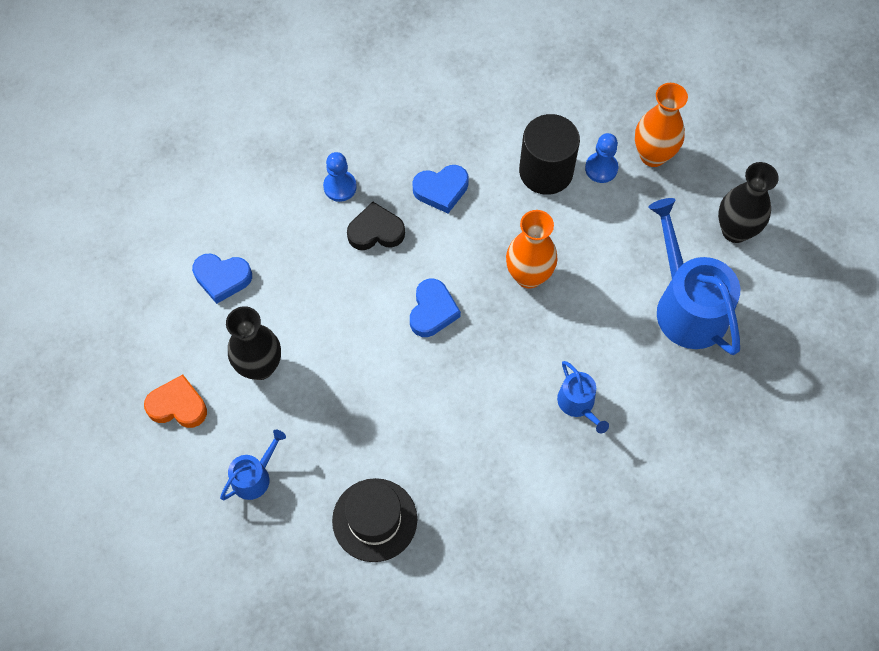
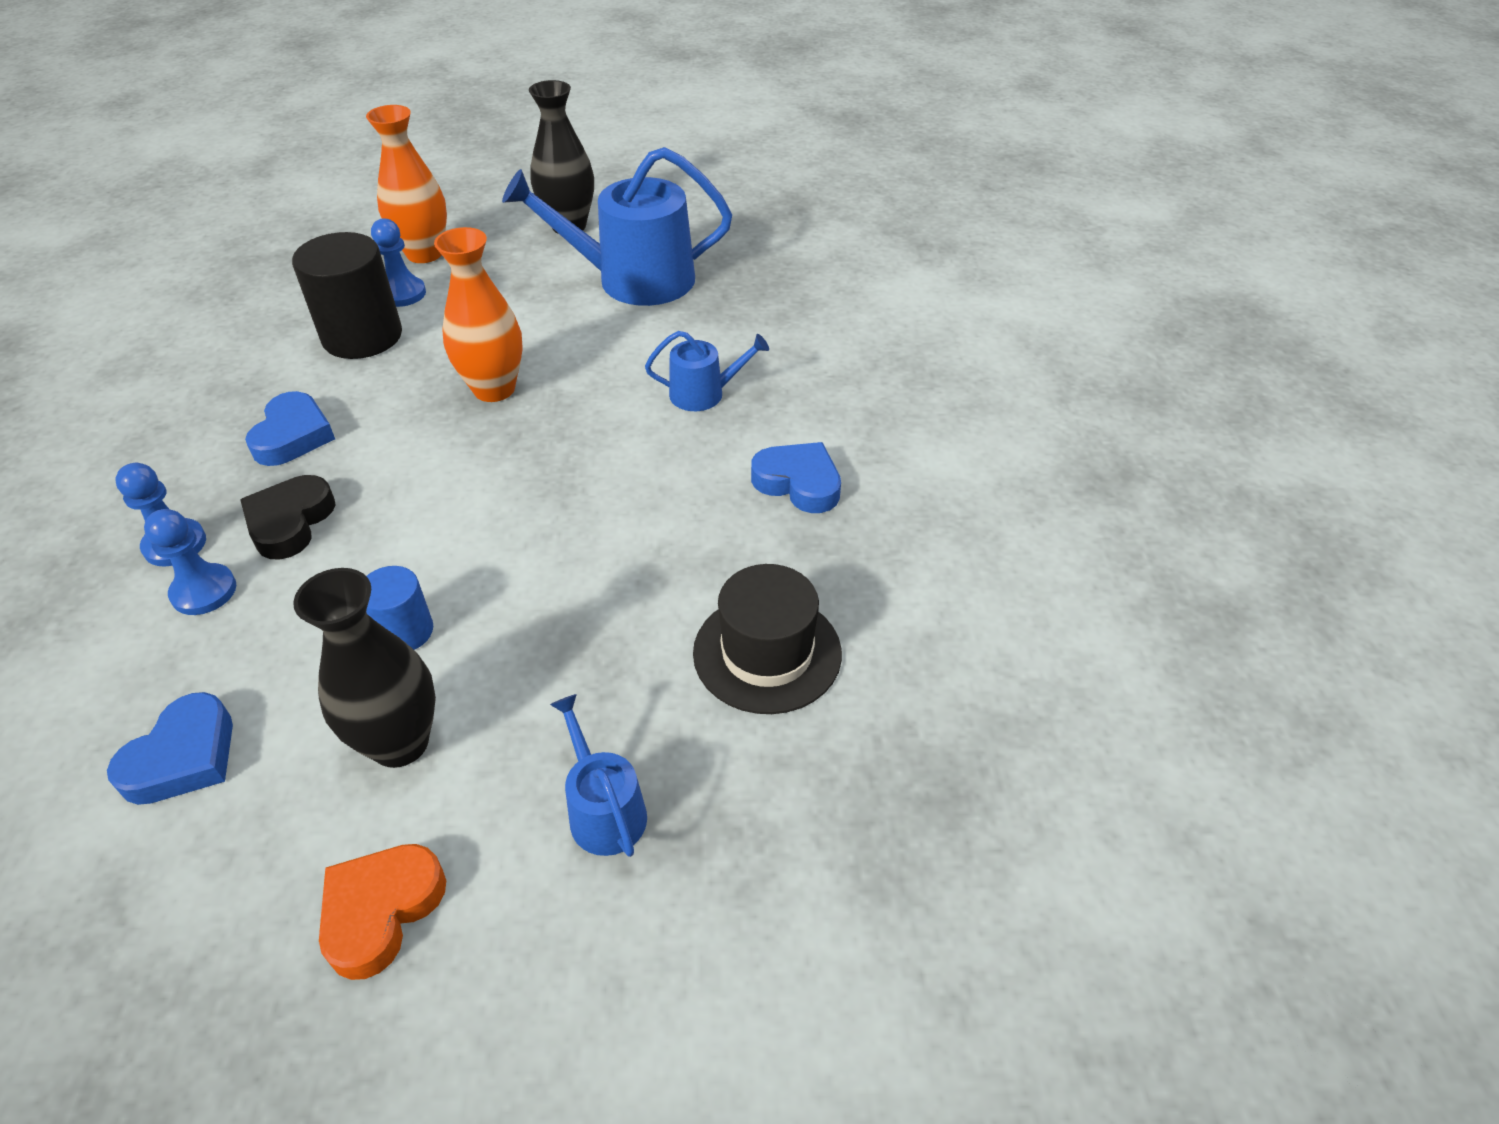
camera: 70 degrees left, 20 degrees down
blue heart [410,278,461,337] -> blue heart moved to [751,442,841,513]
none -> blue pawn [144,509,236,615]
none -> blue cylinder [366,566,433,650]

